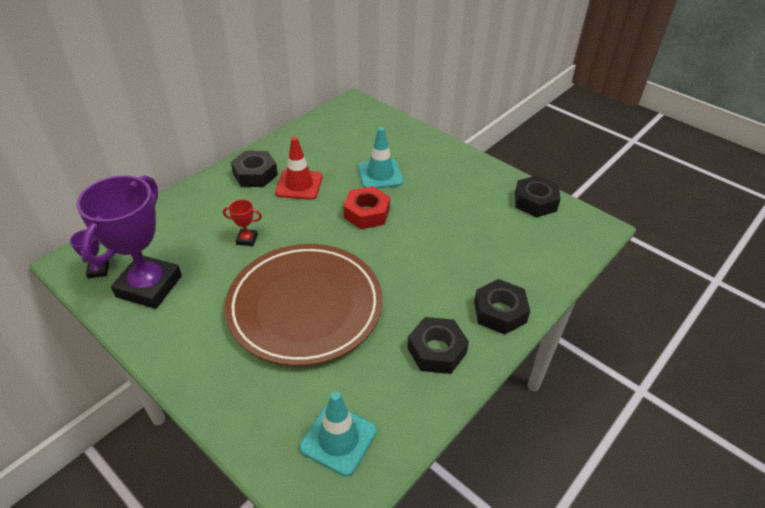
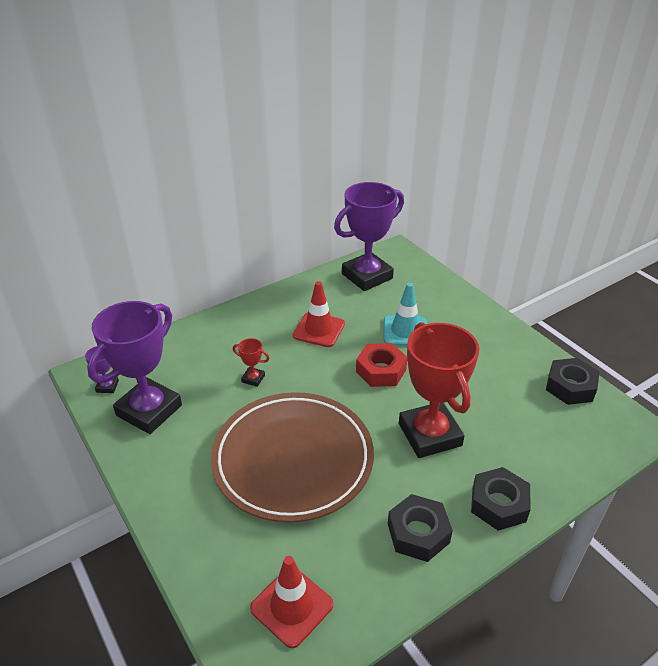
camera: 15 degrees right, 5 degrees down
black nut [231,150,278,187] -> none
turquoise traffic cone [300,392,377,476] -> red traffic cone [250,556,333,648]
none -> purple trophy [334,182,404,291]
none -> red trophy [399,322,479,458]

